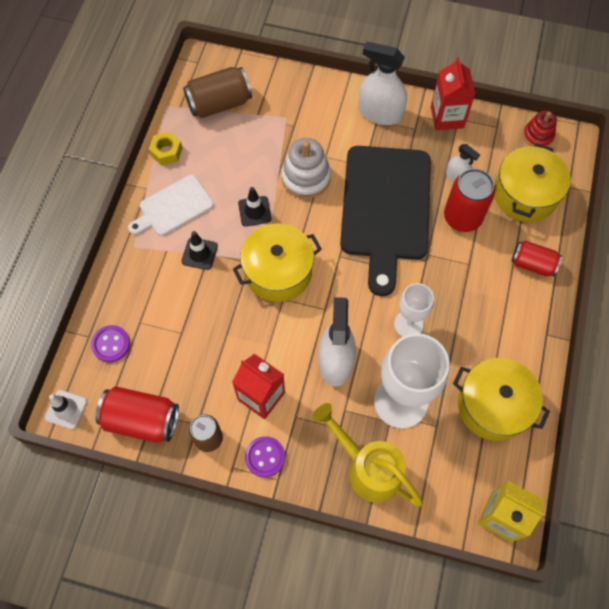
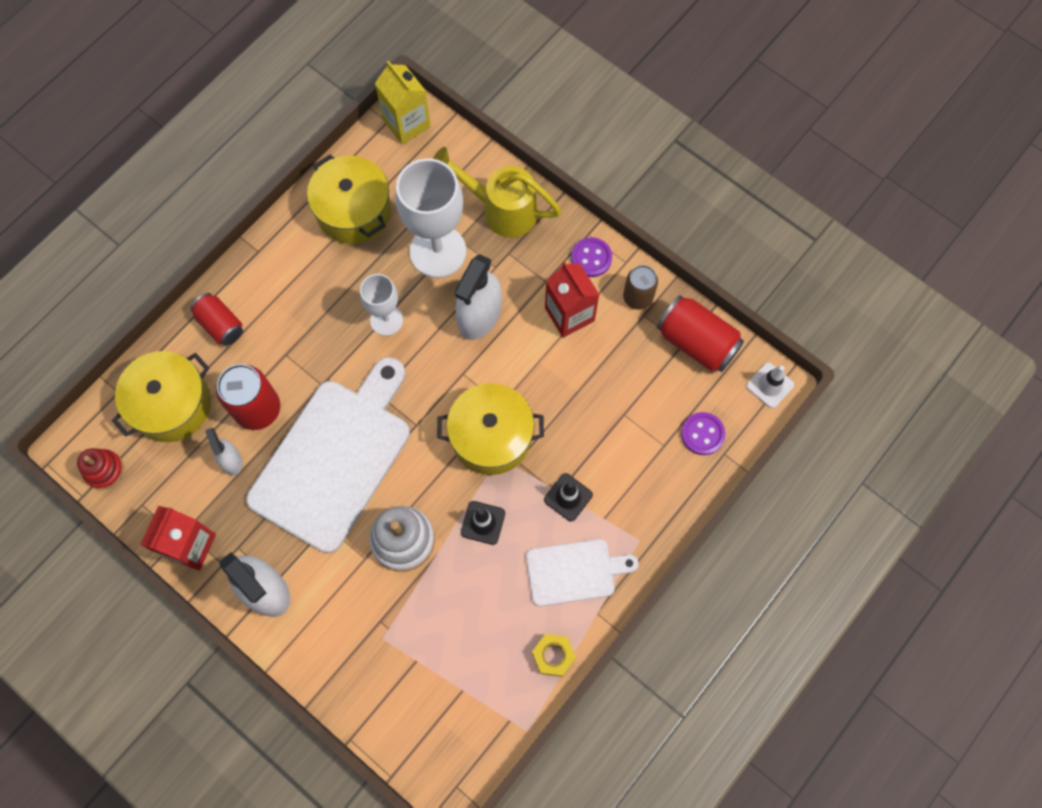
camera: 155 degrees left, 5 degrees up
brown can [183,67,252,118] -> none
yellow watering can [312,403,423,506] -> yellow watering can turned 135 degrees clockwise [433,147,561,237]
black cutting board [340,146,431,296] -> white cutting board [246,357,410,553]

